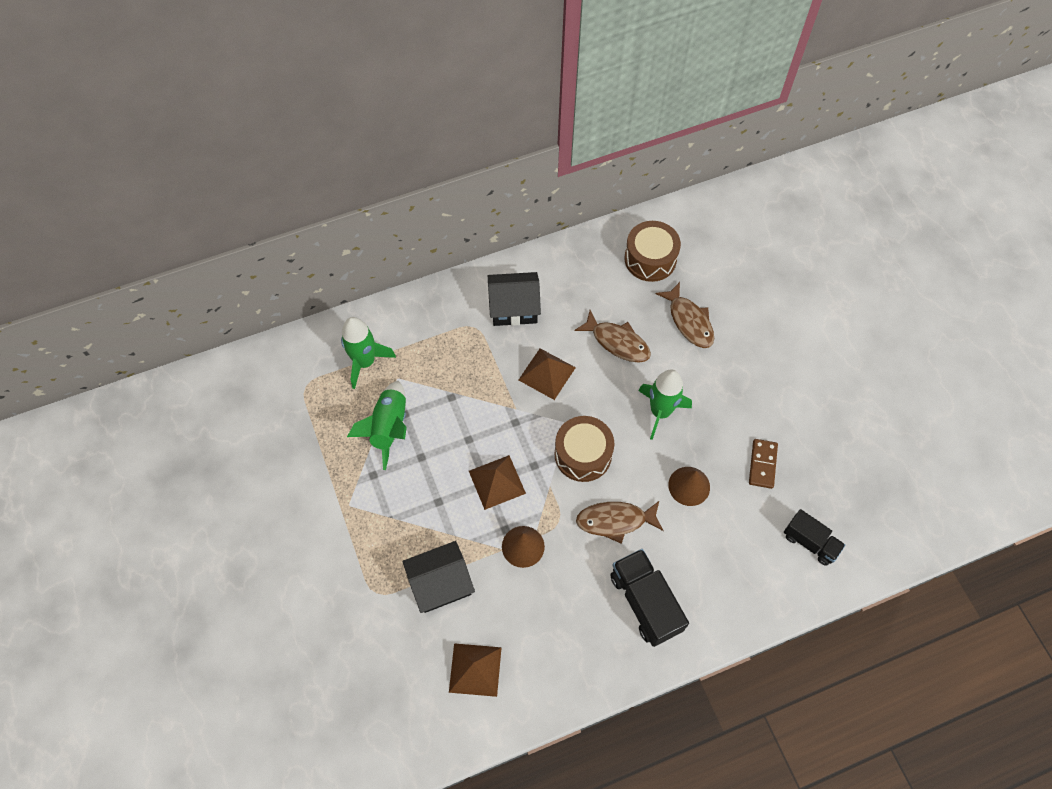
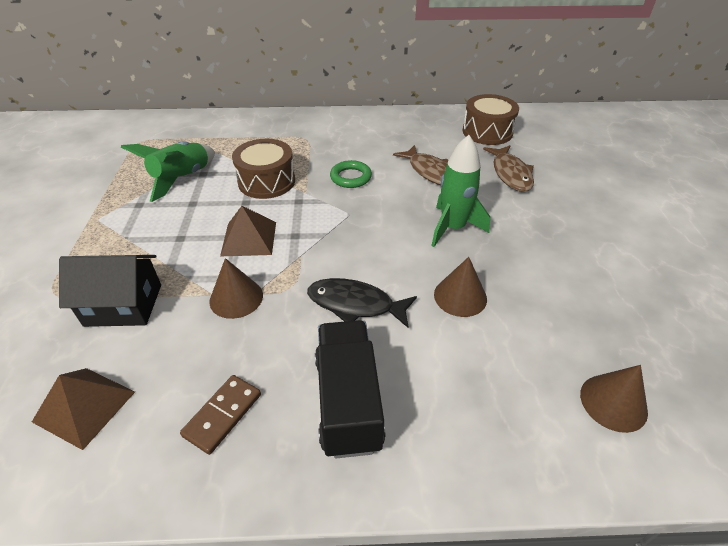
camera: 20 degrees right, 20 degrees down
green rocket [341,317,396,389] -> none
black house [488,272,541,326] -> none
brown pyramid [519,348,576,400] -> green ring [330,160,372,188]
brown drum [555,416,614,482] -> brown drum moved to [232,139,295,199]
brown fish [576,501,664,544] -> black fish [307,278,417,328]
brown domino [749,439,778,489] -> brown domino moved to [180,375,261,455]
black truck [784,509,845,566] -> brown cone [580,365,648,433]

